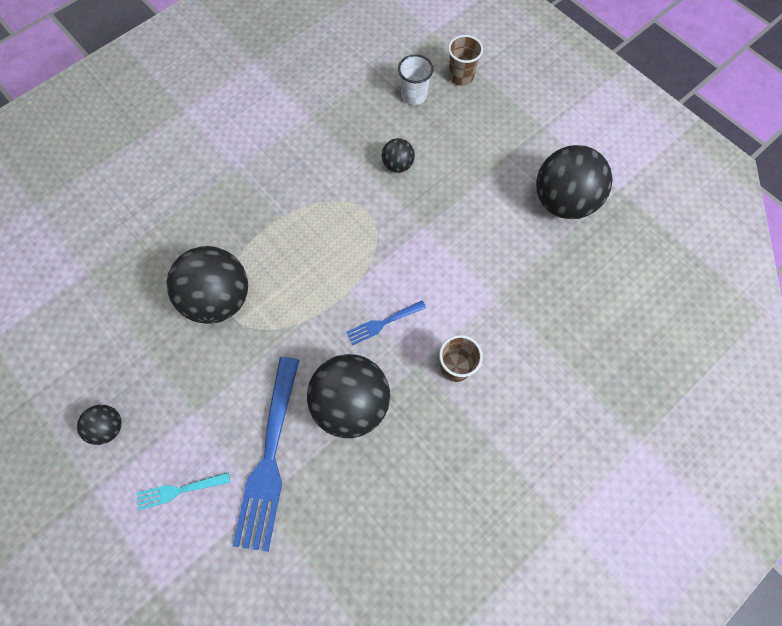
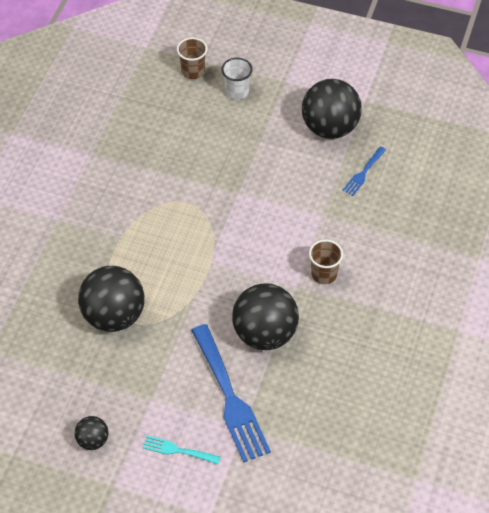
camera: 30 degrees left, 15 degrees down
turquoise fork [136,472,230,510] -> turquoise fork turned 60 degrees clockwise [142,436,220,464]
blue fork [346,300,426,345] -> blue fork moved to [342,147,386,196]
black ball [382,138,415,173] -> none
white cup [398,54,434,105] -> white cup moved to [221,58,253,100]

